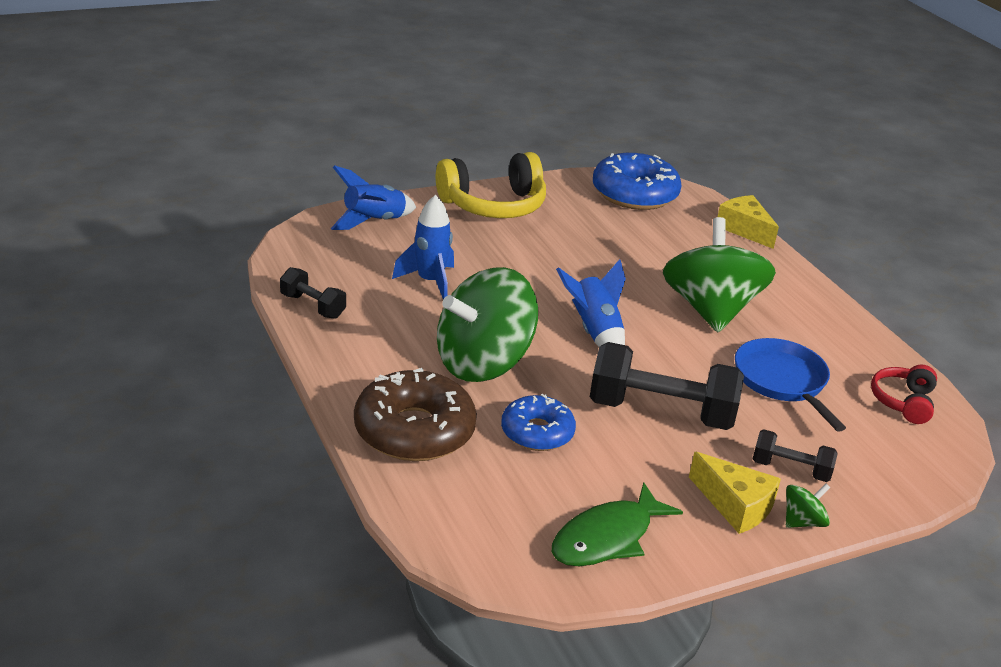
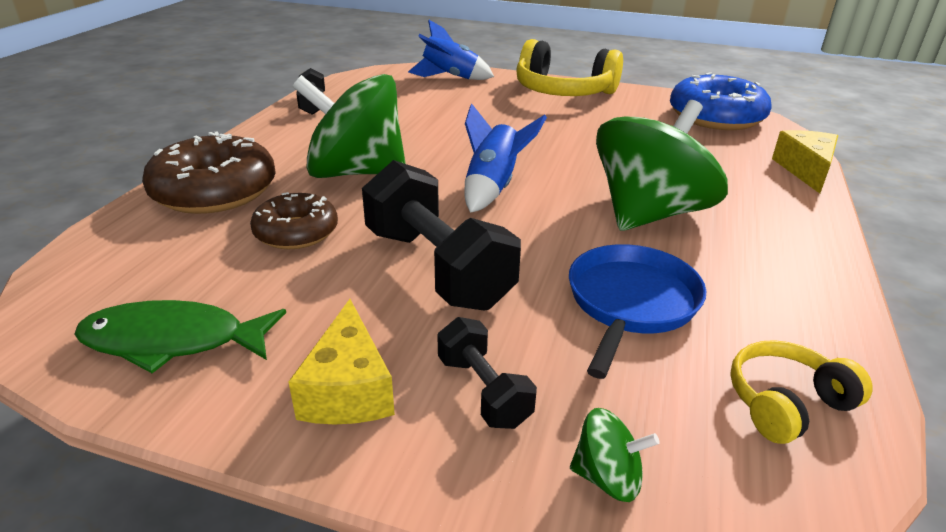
camera: 45 degrees right, 0 degrees up
blue rocket [392,195,454,300] -> none
blue donut [501,394,576,451] -> brown donut [250,192,338,249]
green spinning top [786,484,830,528] -> green spinning top moved to [570,408,660,502]
red headphones [871,365,937,424] -> yellow headphones [730,340,873,444]

